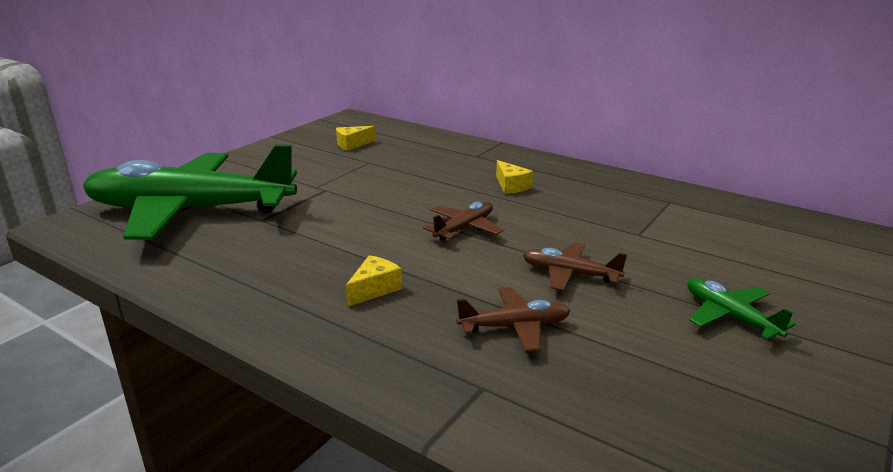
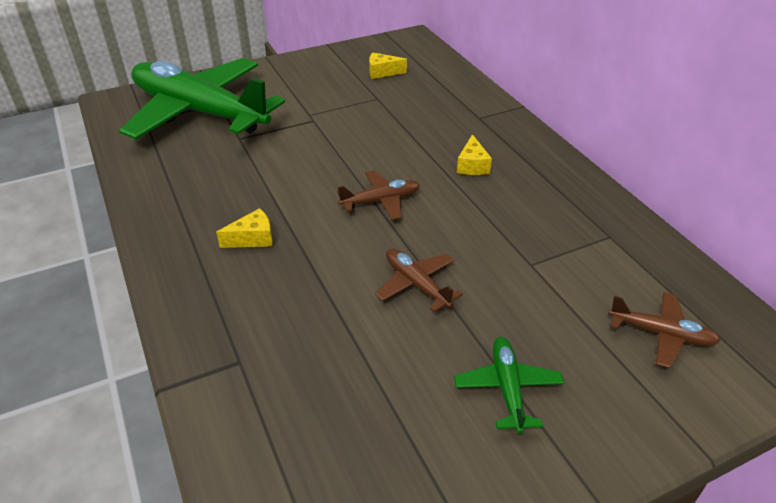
camera: 30 degrees right, 15 degrees up
brown plane [456,287,570,352] -> brown plane moved to [608,292,721,368]

